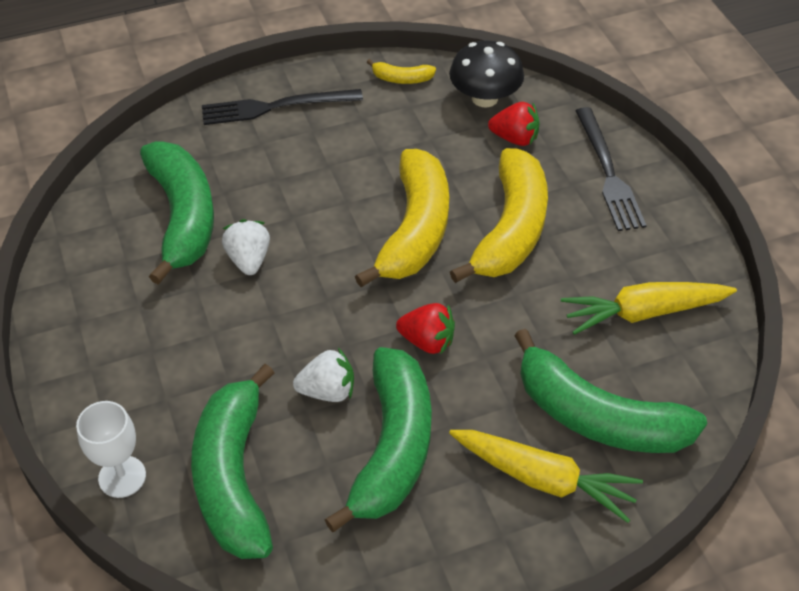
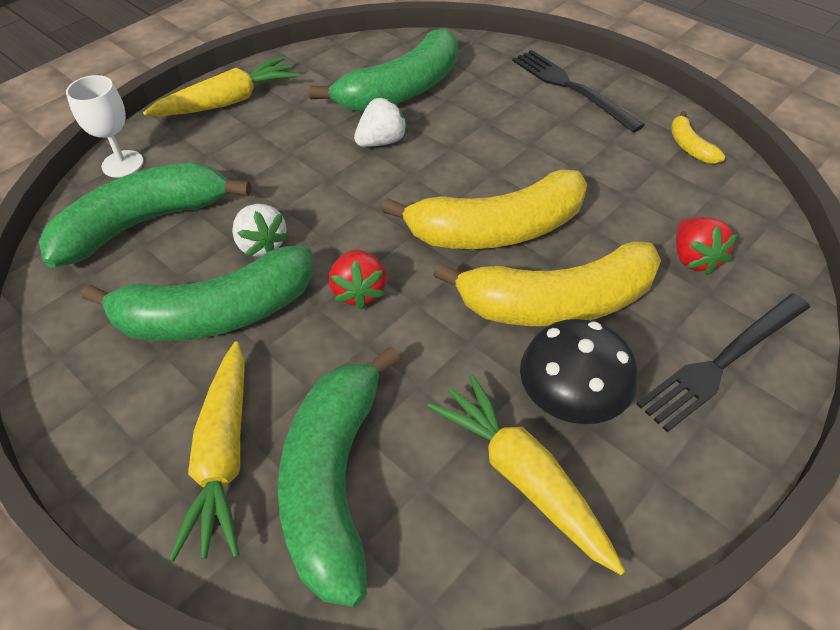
camera: 65 degrees right, 0 degrees up
black mushroom [449,40,524,107] -> black mushroom moved to [520,319,638,424]
none -> yellow carrot [143,56,299,116]

